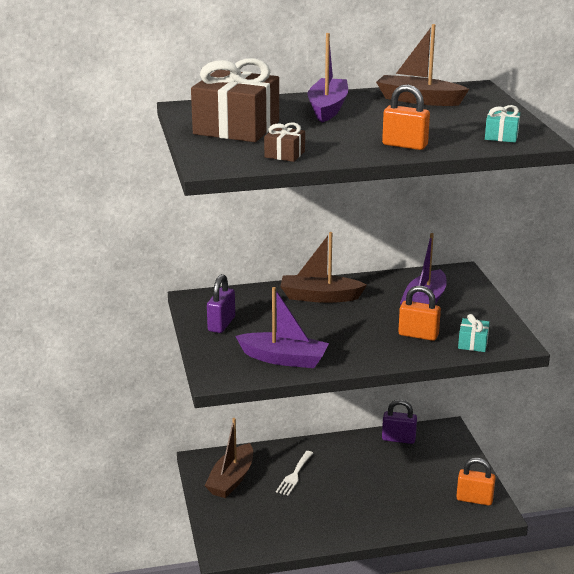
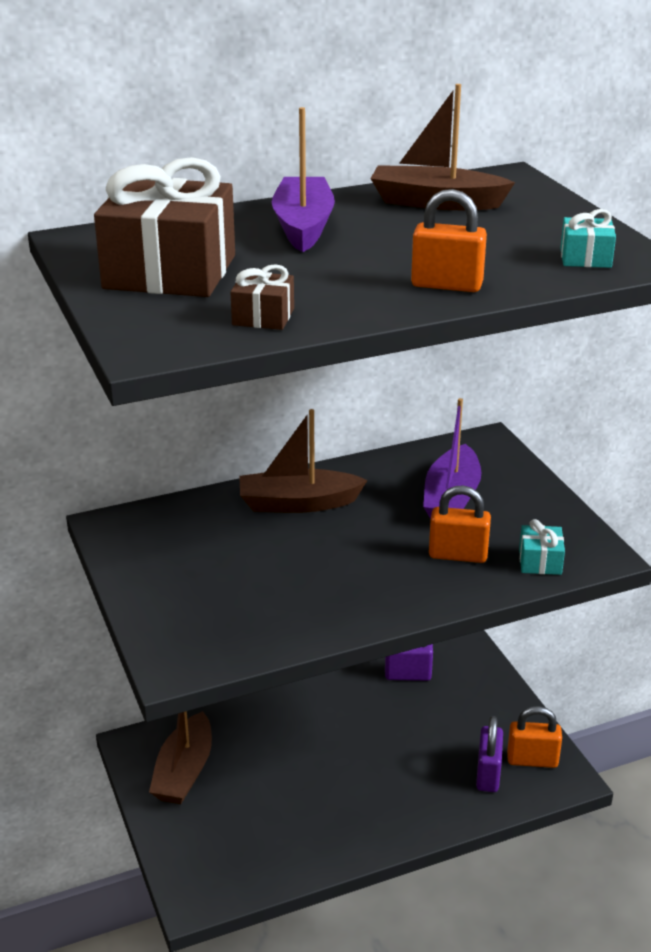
camera: 10 degrees left, 5 degrees up
purple padlock [207,274,235,333] -> purple padlock moved to [476,716,503,792]
purple boat [235,287,329,368] -> none
white fork [276,451,313,496] -> none

